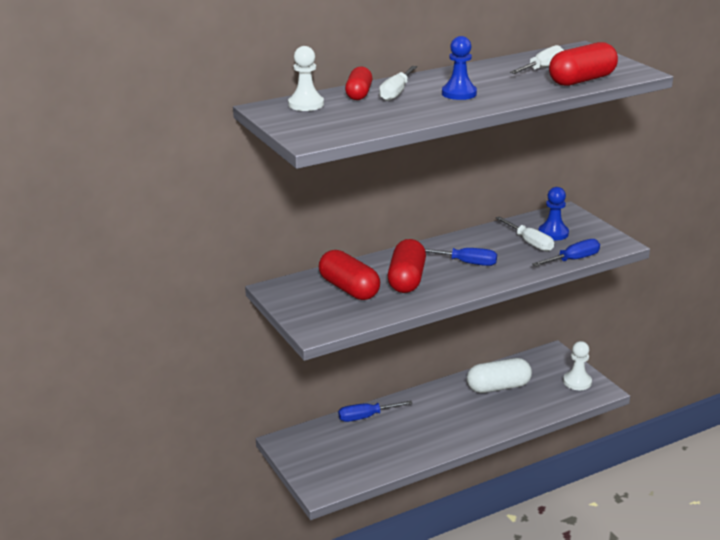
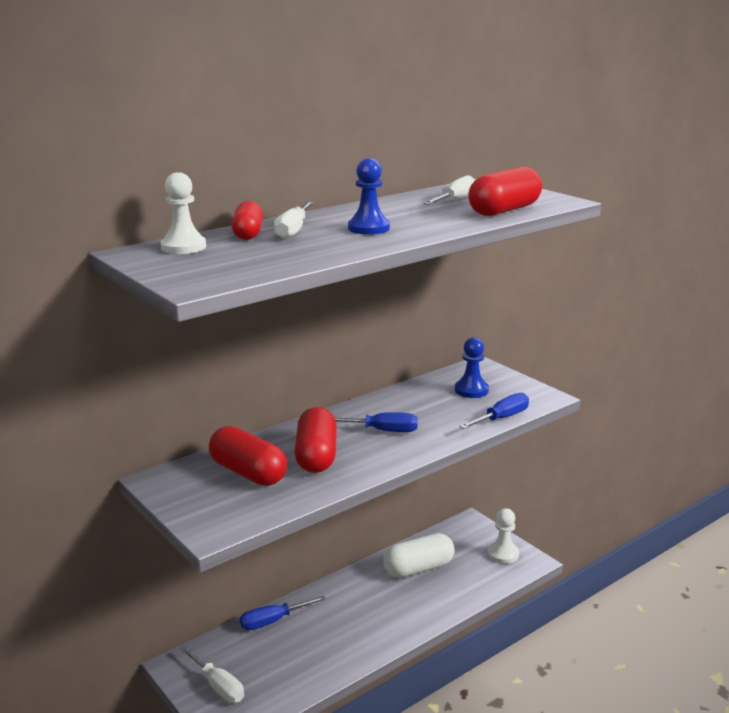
camera: 10 degrees left, 5 degrees down
white screwdriver [496,217,554,251] -> white screwdriver moved to [179,645,244,703]

